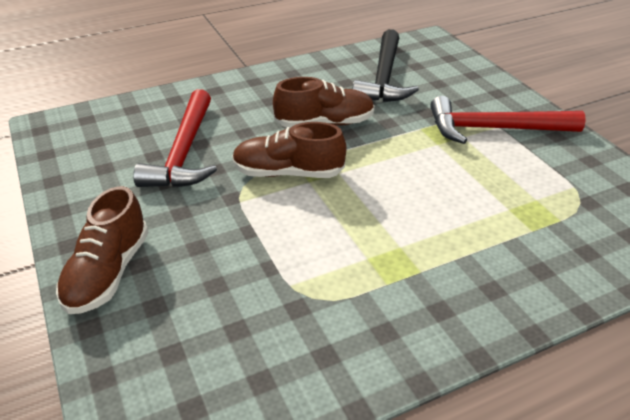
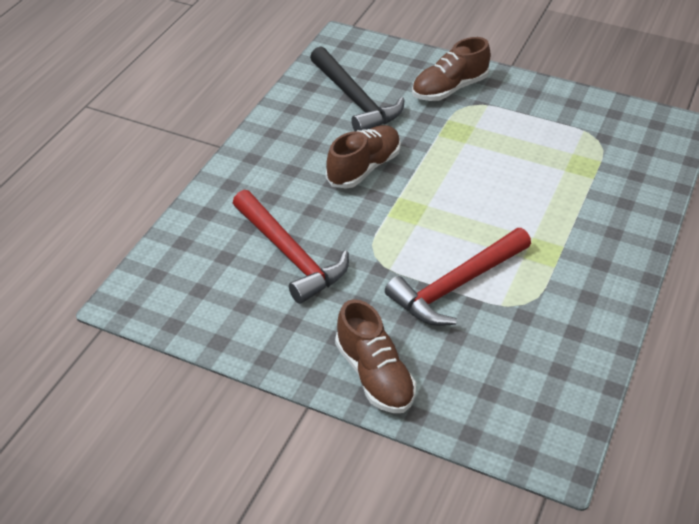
camera: 40 degrees left, 5 degrees up
brown shoe [232,122,346,178] -> brown shoe moved to [412,37,490,101]
red hammer [430,96,586,144] -> red hammer moved to [385,228,531,326]

